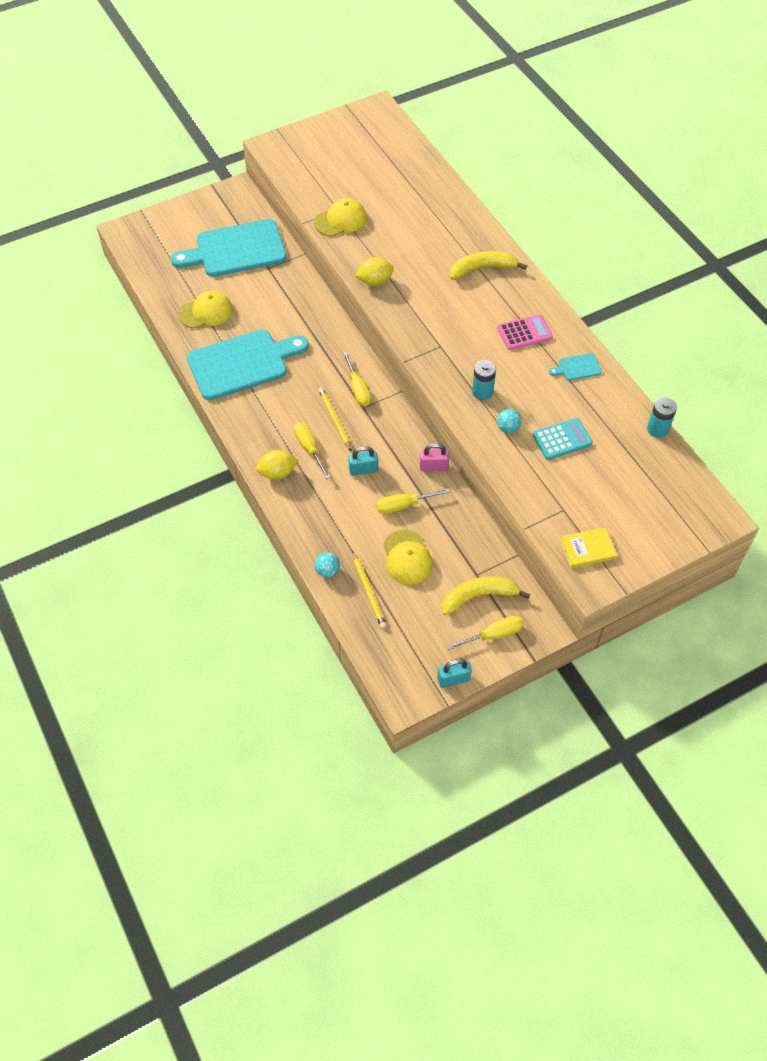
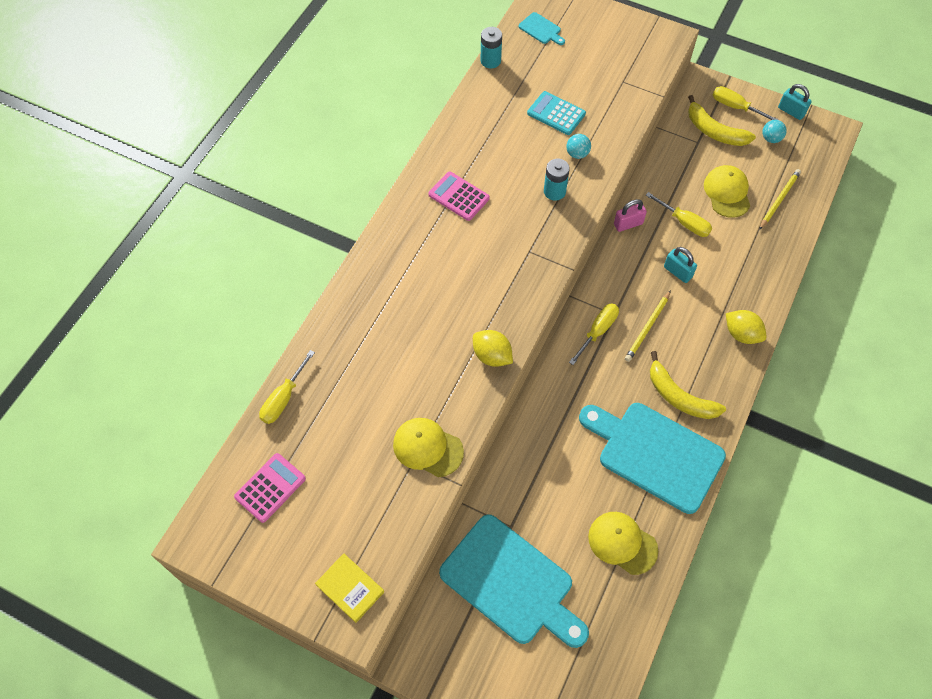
camera: 125 degrees left, 5 degrees up
yellow screwdriver [294,422,330,479] -> yellow screwdriver moved to [259,350,315,424]
turquoise ball [315,553,340,578] -> turquoise ball moved to [762,120,787,143]
yellow cap [383,530,433,585] -> yellow cap turned 45 degrees counterclockwise [704,165,750,218]
pink padlock [420,443,449,471] -> pink padlock turned 75 degrees counterclockwise [614,199,647,232]
yellow banana [450,251,527,280] -> yellow banana moved to [650,351,726,419]
turquoise cutting board [549,353,602,381] -> turquoise cutting board moved to [519,12,565,45]
yellow book [560,527,617,568] -> yellow book moved to [315,553,384,623]
none -> pink calculator [234,453,306,523]

